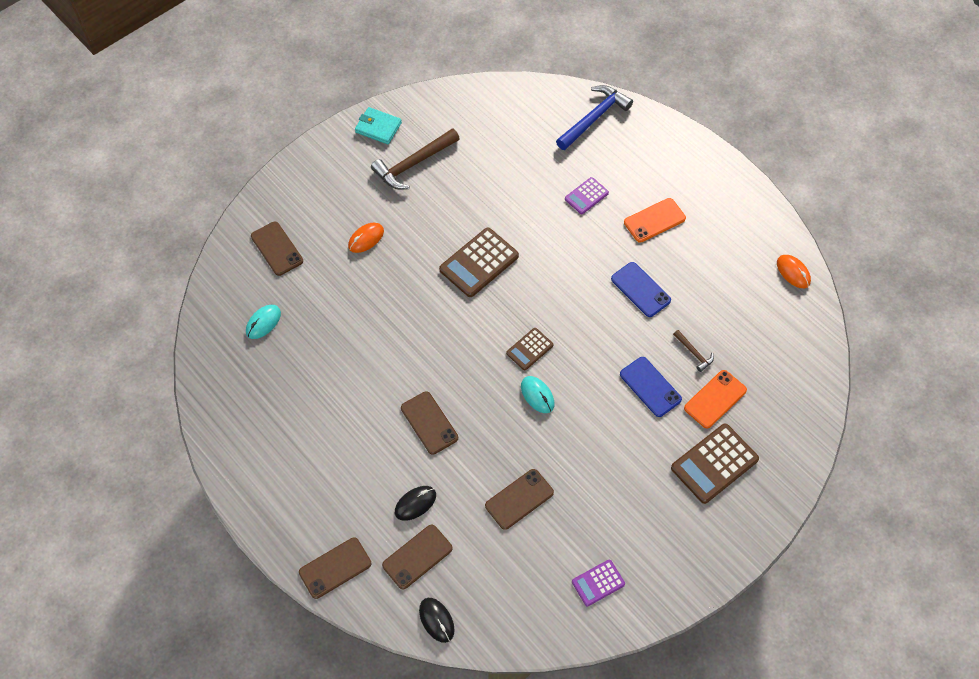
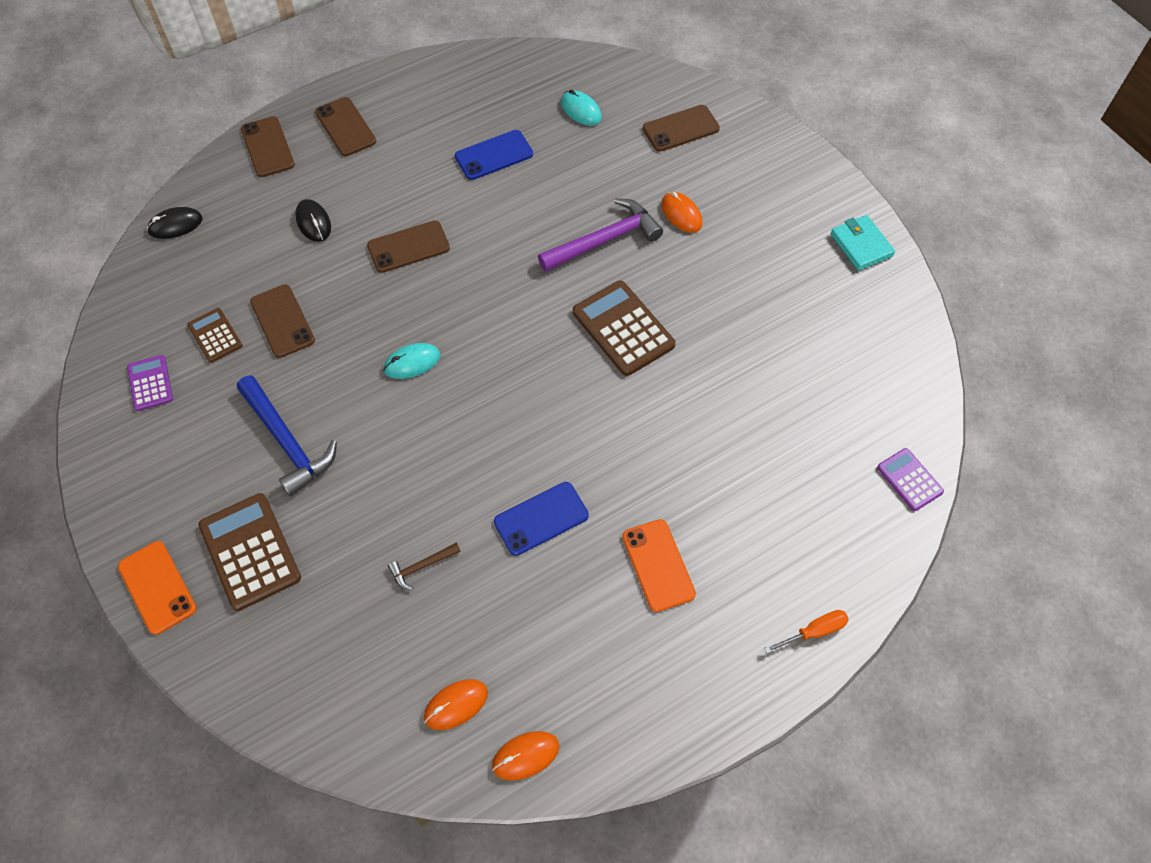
camera: 100 degrees right, 0 degrees up
turquoise wallet [355,107,402,144] -> turquoise wallet turned 60 degrees counterclockwise [830,215,895,271]
brown hammer [371,128,460,189] -> none
brown phone [382,525,453,589] -> brown phone moved to [315,97,376,156]
brown calculator [506,328,554,370] -> brown calculator moved to [187,308,242,363]
blue hammer [556,85,633,150] -> blue hammer moved to [237,375,337,497]
purple calculator [565,177,609,214] -> purple calculator moved to [877,448,944,511]
blue phone [620,357,682,417] -> blue phone moved to [455,130,533,180]
orange phone [684,370,747,429] -> orange phone moved to [118,541,197,635]
none -> orange mouse [424,679,488,730]
none -> purple hammer [538,198,663,272]
none -> orange screwdriver [764,610,849,653]

